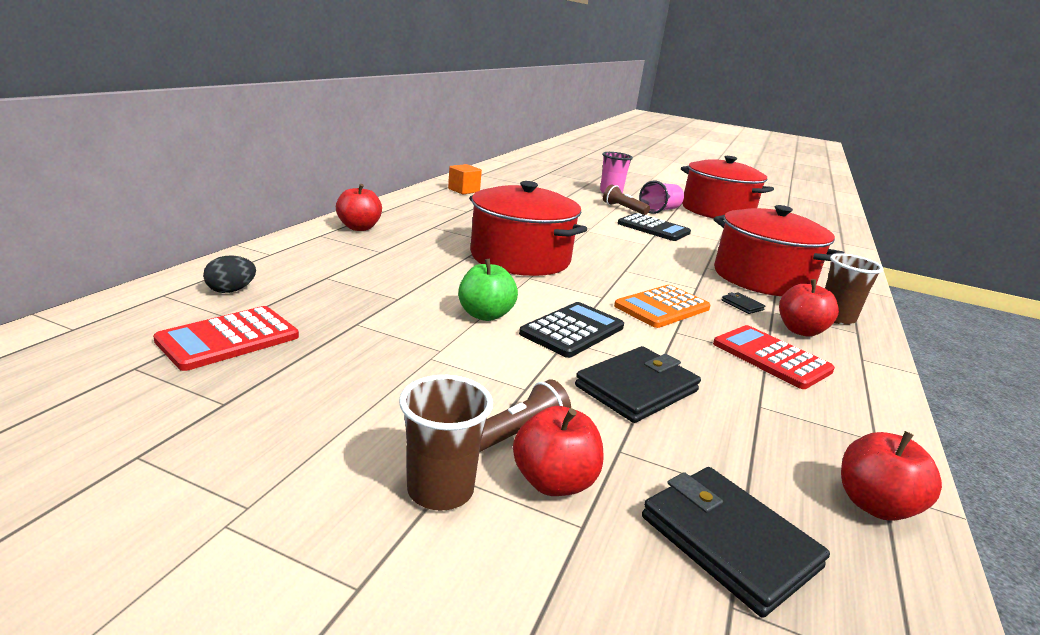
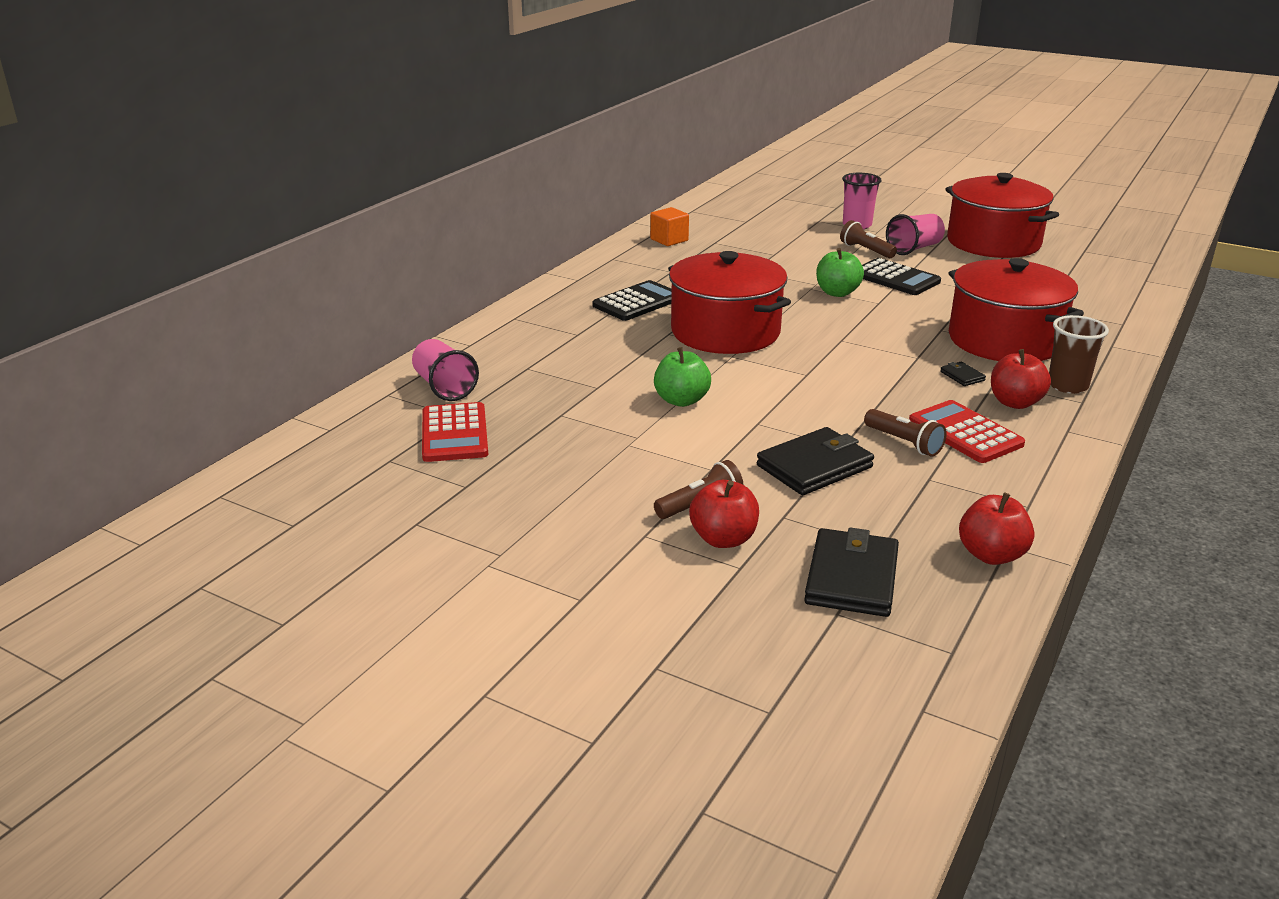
camera: 10 degrees right, 5 degrees up
red calculator [153,306,299,371] -> red calculator turned 60 degrees counterclockwise [422,402,488,462]
black egg [203,255,256,293] -> pink cup [412,339,479,401]
red apple [336,184,382,231] -> none
brown cup [399,375,493,511] -> none
black calculator [519,302,624,358] -> black calculator moved to [592,280,672,321]
orange calculator [614,285,711,328] -> none
black wallet [642,467,830,618] -> black wallet turned 45 degrees clockwise [804,527,899,617]
none -> green apple [816,248,864,297]
none -> brown flashlight [864,409,947,457]

